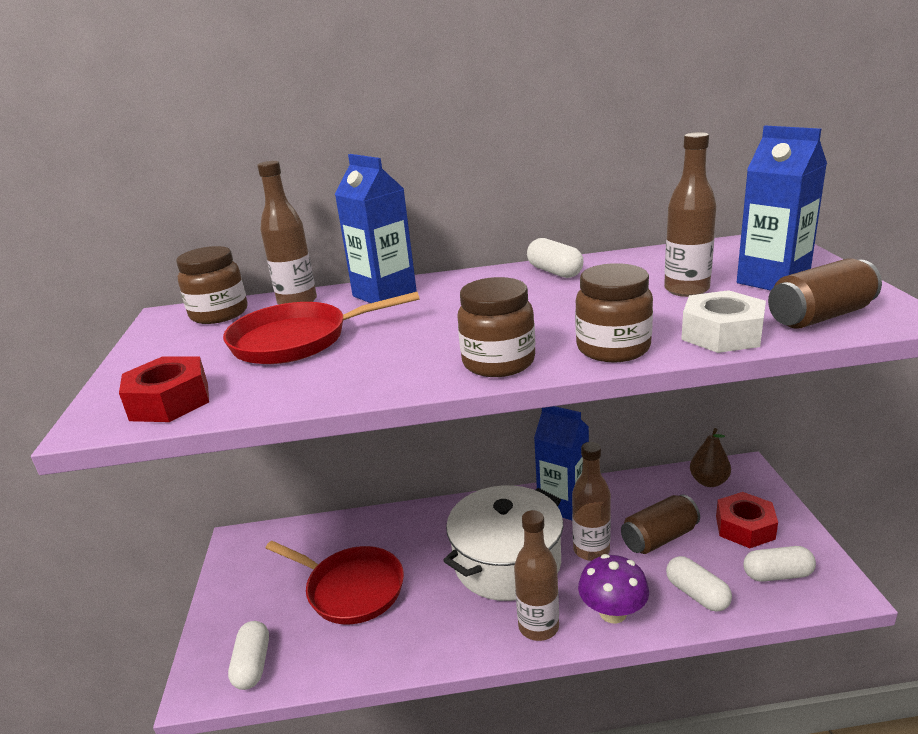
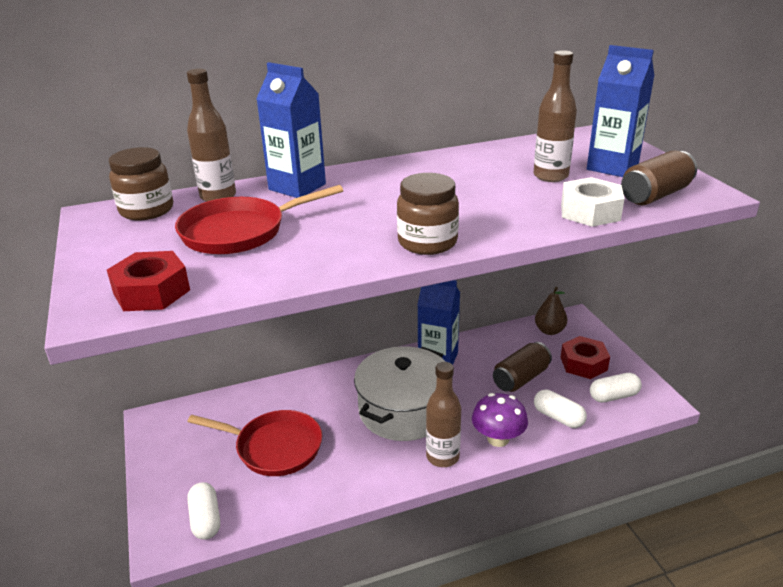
camera: 15 degrees left, 5 degrees up
white capsule [527,238,584,278] -> none
brown bottle [572,442,611,561] -> none
brown jar [575,263,653,362] -> none

